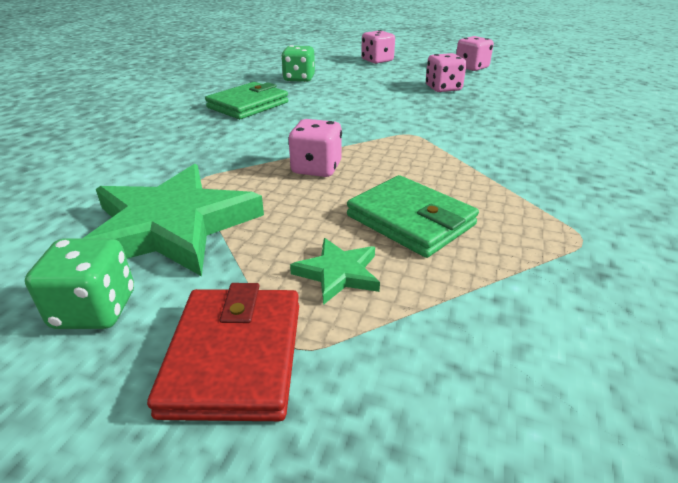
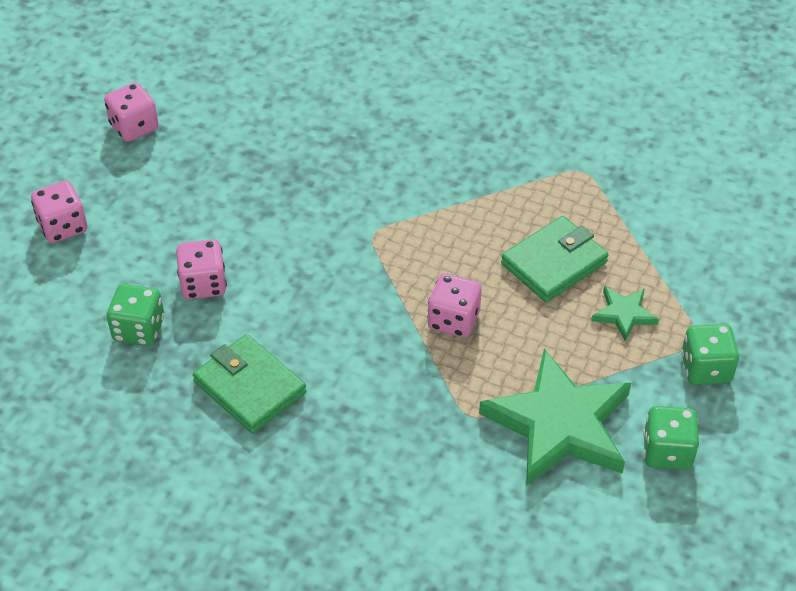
camera: 85 degrees left, 15 degrees up
red wallet [147,283,299,421] -> green dice [681,324,739,385]
pink dice [426,53,467,92] -> pink dice moved to [176,239,227,299]

